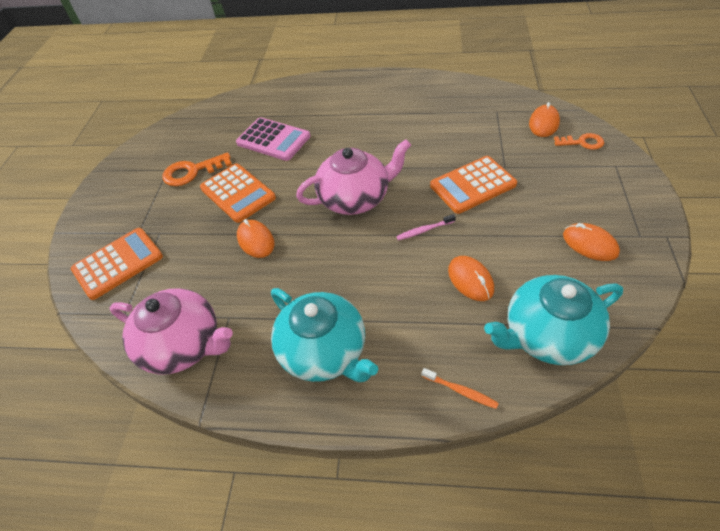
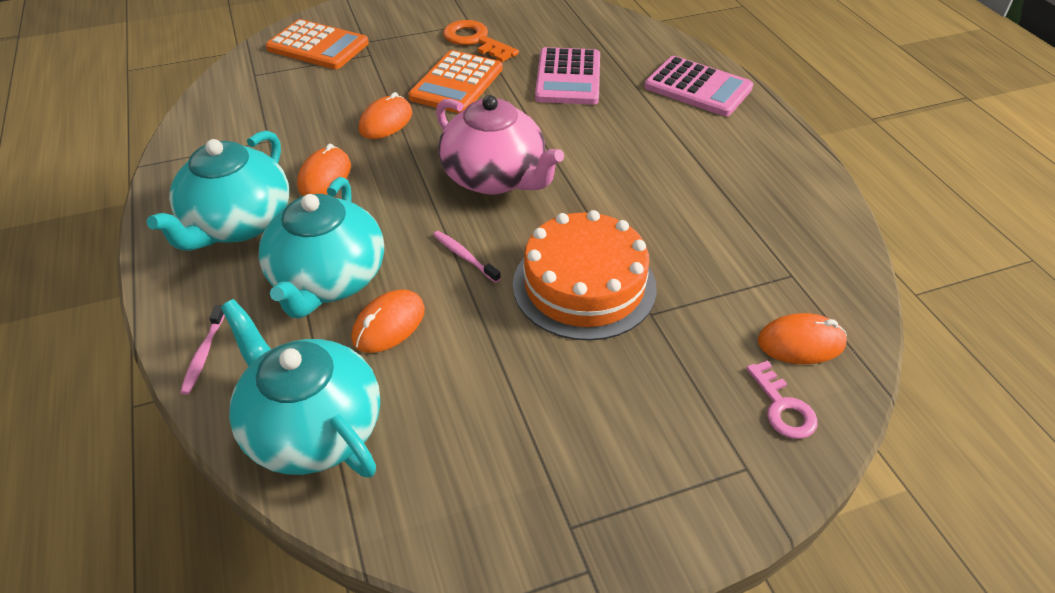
camera: 60 degrees right, 5 degrees down
pink teapot [110,288,233,375] -> none
orange toothbrush [422,368,499,409] -> pink toothbrush [180,305,225,394]
orange calculator [430,156,517,214] -> orange cake [513,210,657,341]
orange key [554,133,604,150] -> pink key [746,360,818,439]
orange mouse [563,223,620,261] -> orange mouse moved to [297,144,351,196]
none -> turquoise teapot [259,177,384,318]
none -> pink calculator [644,56,753,116]

